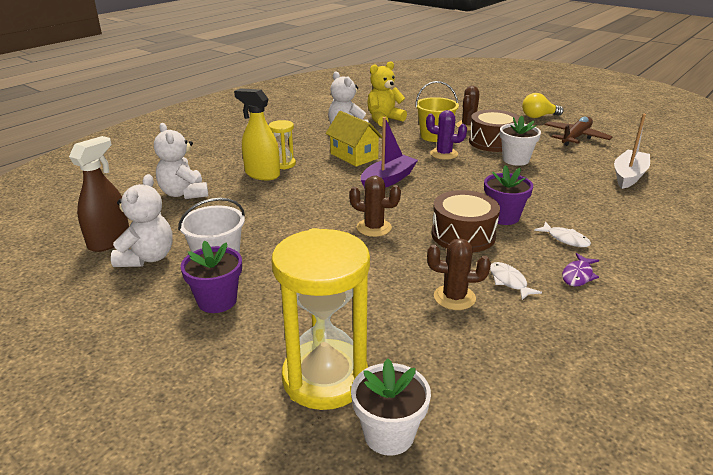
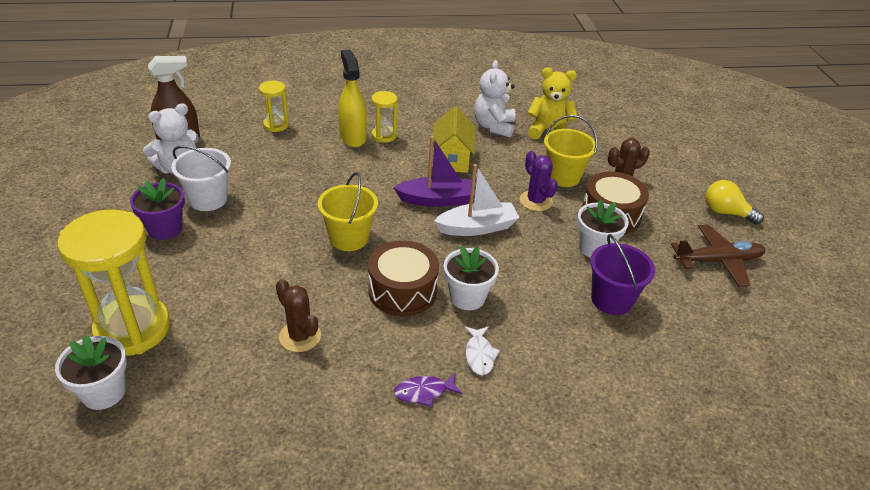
camera: 40 degrees right, 10 degrees up
white teddy bear [154,123,208,199] -> yellow hourglass [259,81,289,132]
brown cactus [349,176,401,237] -> yellow bucket [318,172,378,251]
purple flower pot [484,165,533,225] -> white flower pot [444,246,499,310]
white fish [490,262,542,300] -> none
white boat [614,114,650,189] -> white boat moved to [434,164,520,236]
none -> purple bucket [590,234,655,315]

